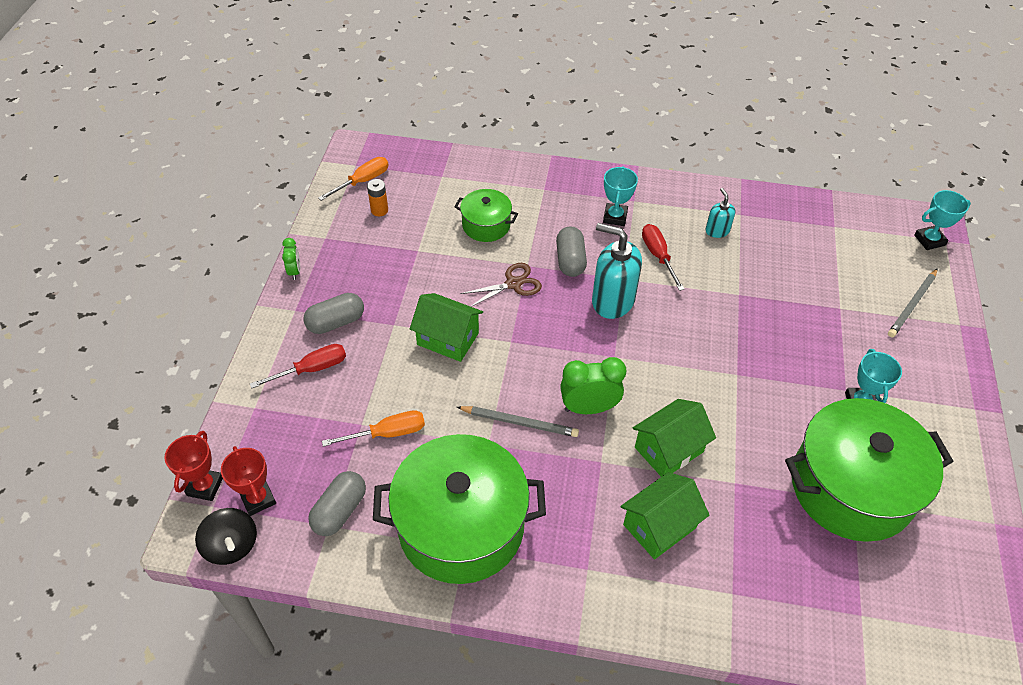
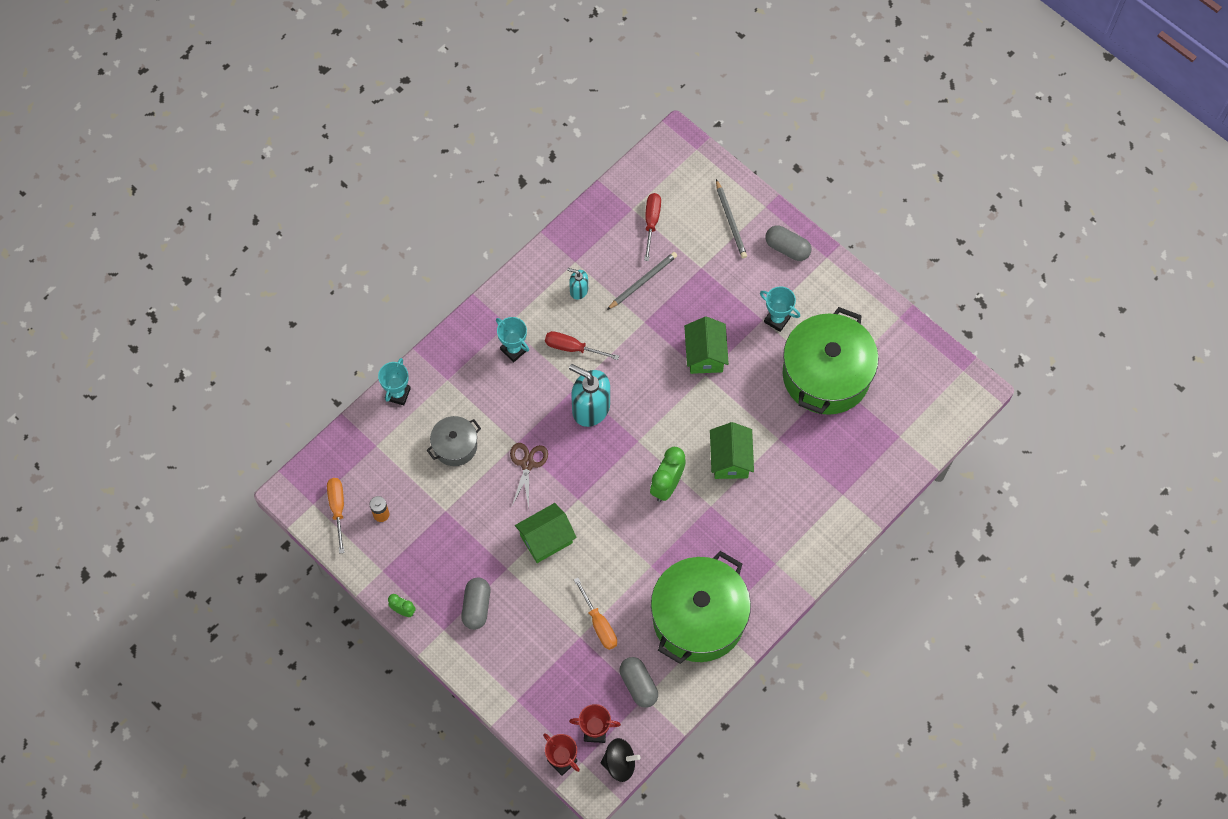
camera: 55 degrees left, 15 degrees up
red screwdriver [250,344,346,389] -> red screwdriver moved to [644,193,661,261]
orange screwdriver [322,410,425,447] -> orange screwdriver turned 135 degrees clockwise [574,578,617,650]
green pot [454,189,518,242] -> grey pot [427,416,481,466]
grey pencil [457,406,579,437] -> grey pencil moved to [607,252,677,310]
grey capsule [556,226,587,277] -> grey capsule moved to [765,225,811,261]
turquoise soap dispenser [592,223,642,319] -> turquoise soap dispenser turned 60 degrees clockwise [569,364,610,427]
green house [621,472,709,559] -> green house moved to [684,317,729,374]
turquoise trophy [914,190,971,250] -> turquoise trophy moved to [378,358,411,405]

